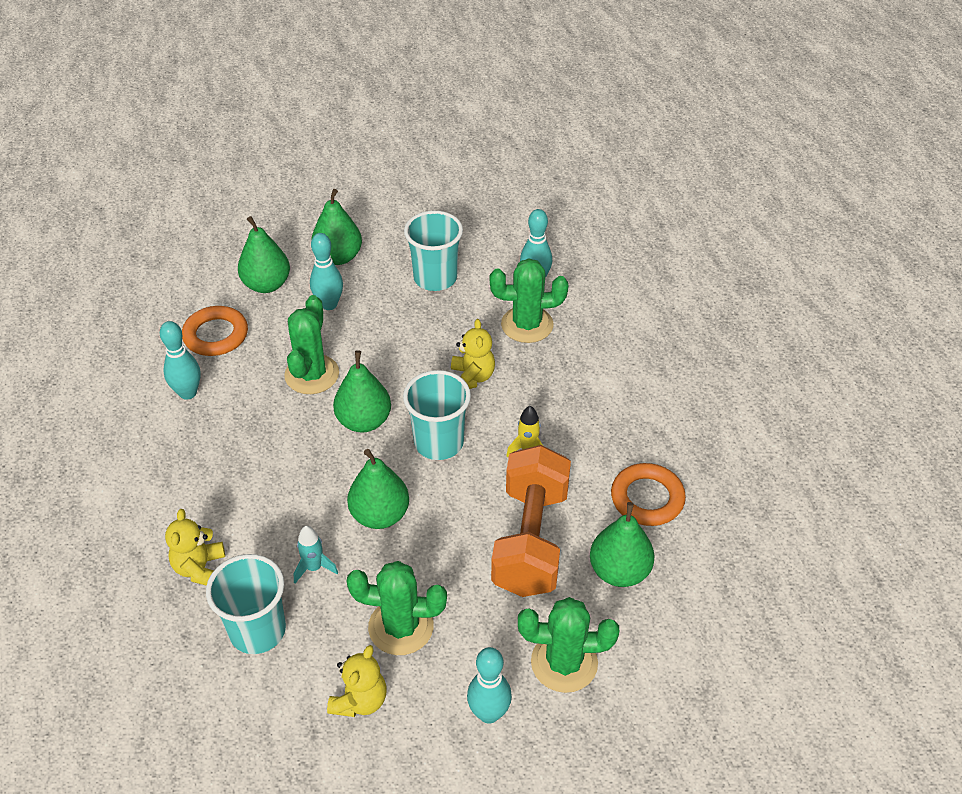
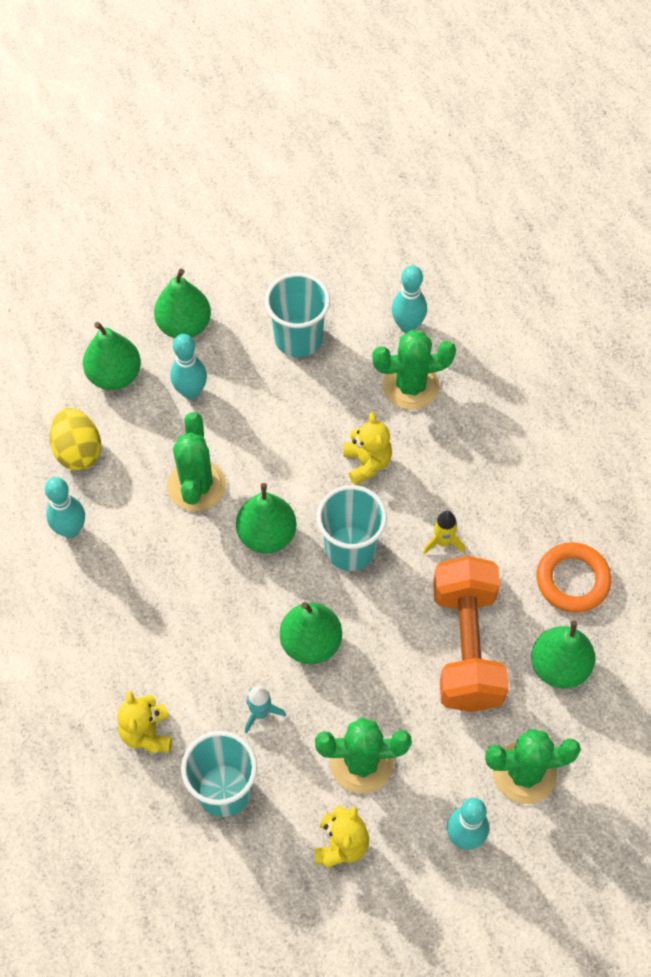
camera: 10 degrees left, 15 degrees up
orange ring [182,306,248,356] -> yellow egg [50,408,102,471]

